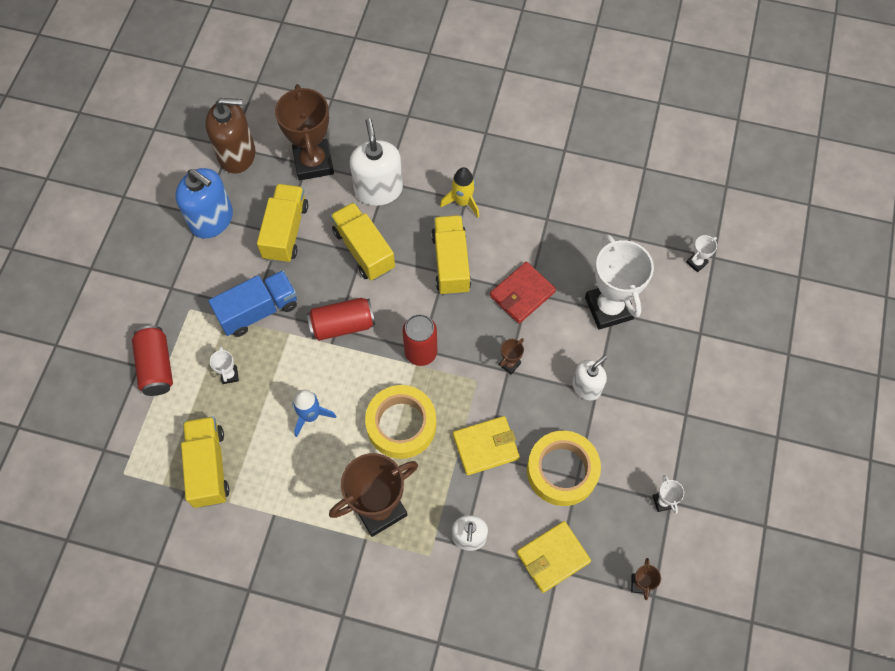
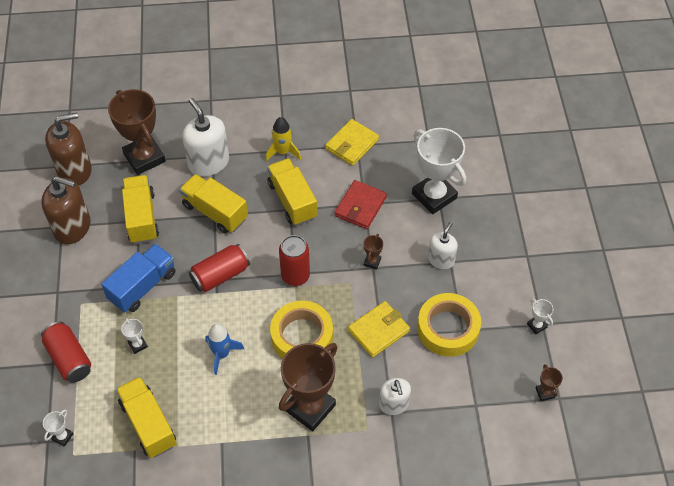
camera: 20 degrees left, 10 degrees down
blue soap dispenser [175,168,233,238] -> brown soap dispenser [41,176,91,244]
yellow wallet [517,521,591,593] -> yellow wallet moved to [325,119,379,166]
white trophy [686,235,717,272] -> white trophy moved to [43,409,73,447]

